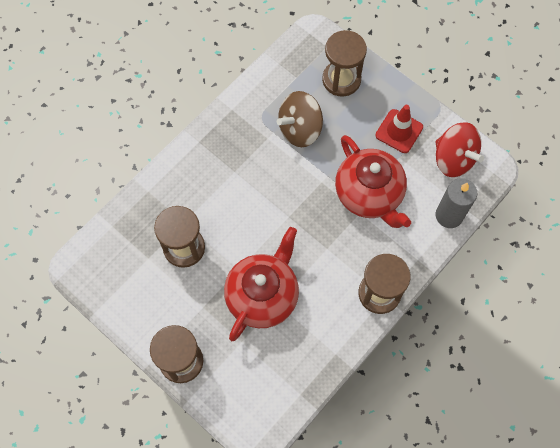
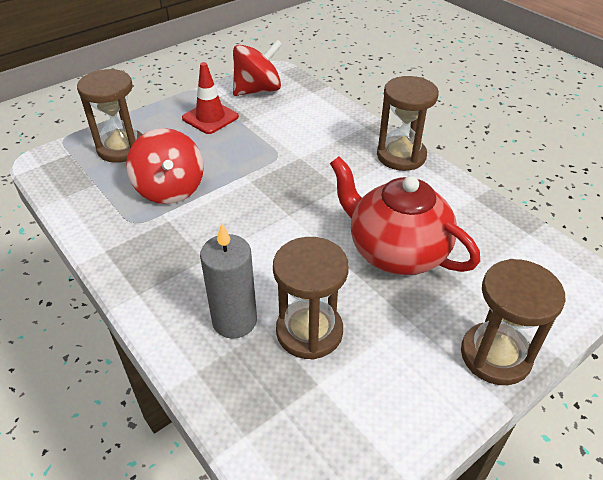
camera: 80 degrees left, 25 degrees down
brown spinning top [277,91,323,147] -> red spinning top [126,128,204,204]
red teapot [335,135,411,228] -> none
grey candle [435,178,477,228] -> grey candle moved to [200,223,257,339]

